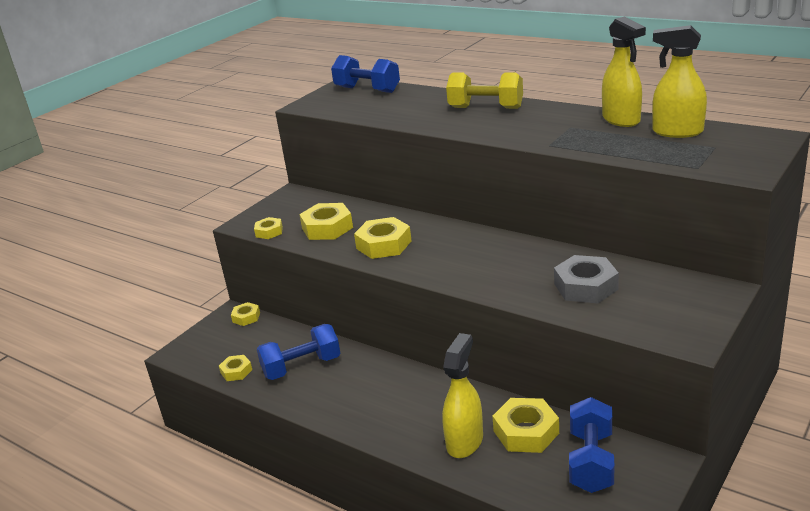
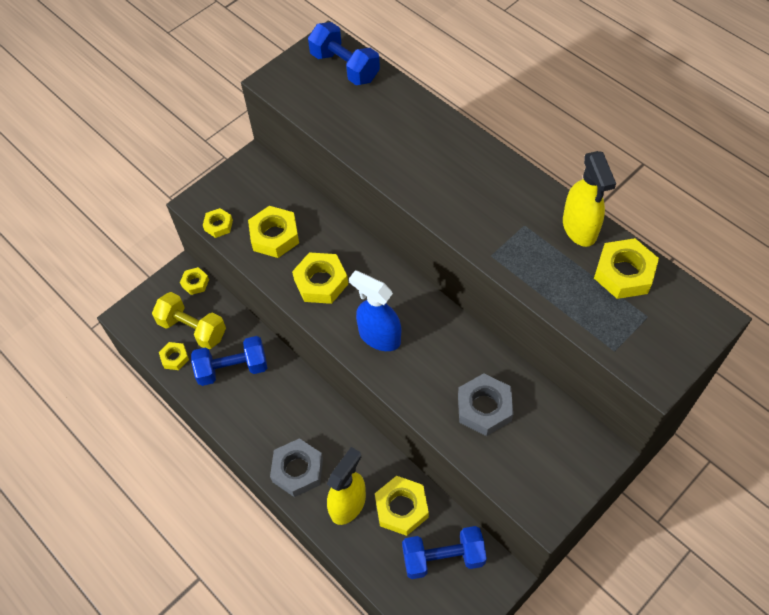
camera: 10 degrees right, 30 degrees up
yellow dumbbell [446,72,523,109] -> yellow dumbbell moved to [152,292,226,349]
blue dumbbell [569,397,614,493] -> blue dumbbell turned 60 degrees clockwise [402,526,487,579]
yellow spray bottle [652,25,707,138] -> yellow nut [594,238,659,299]
none -> grey nut [270,438,323,497]
none -> blue spray bottle [349,270,401,351]

